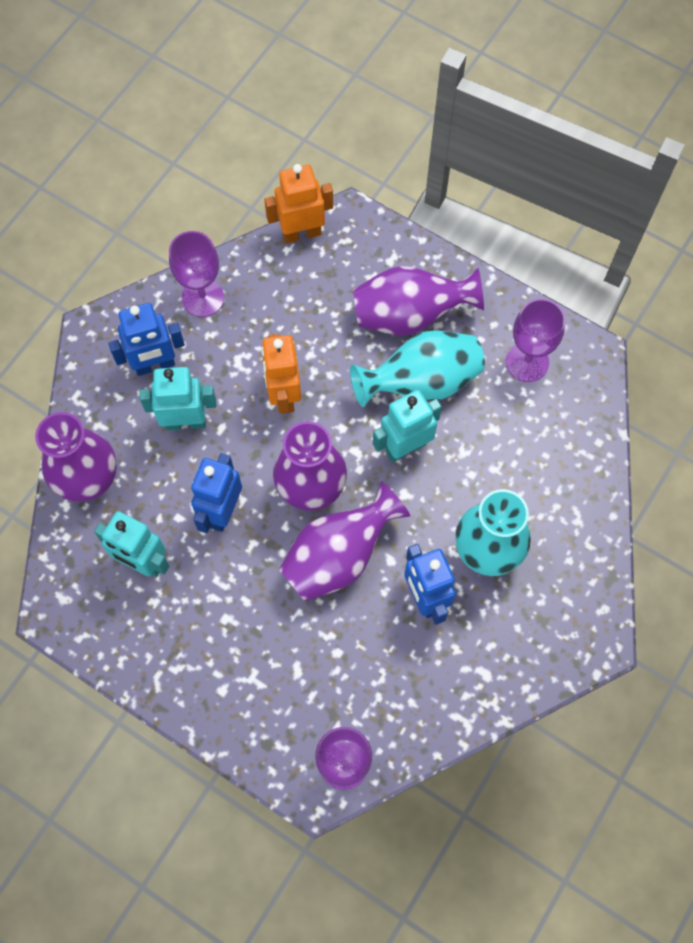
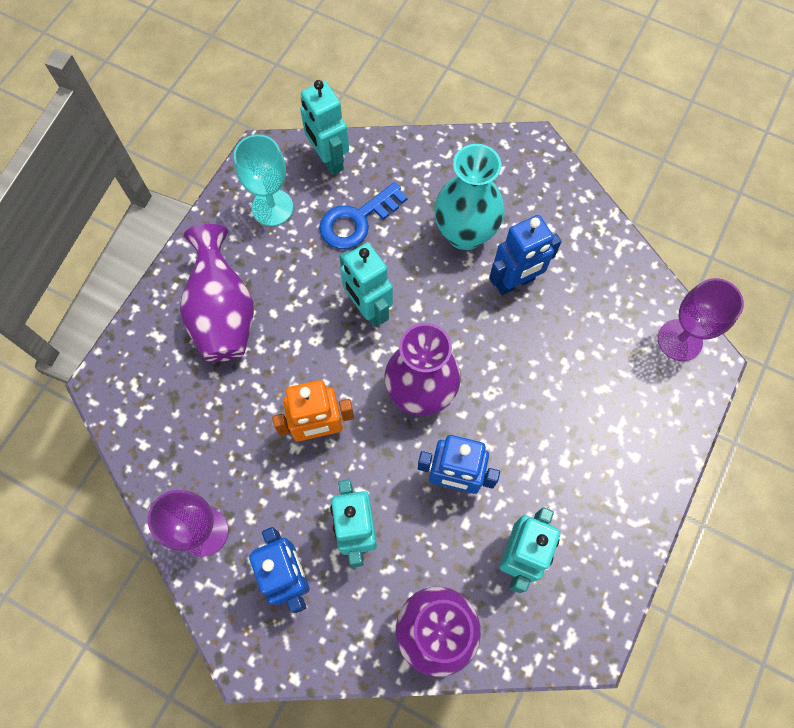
camera: 95 degrees left, 0 degrees up
orange robot [264,164,333,243] -> none
purple vase [279,481,410,601] -> none
turquoise vase [350,330,485,407] -> none
purple goblet [506,299,565,382] -> turquoise goblet [234,134,293,226]
none -> turquoise robot [300,80,349,175]
none -> blue key [319,182,408,249]

